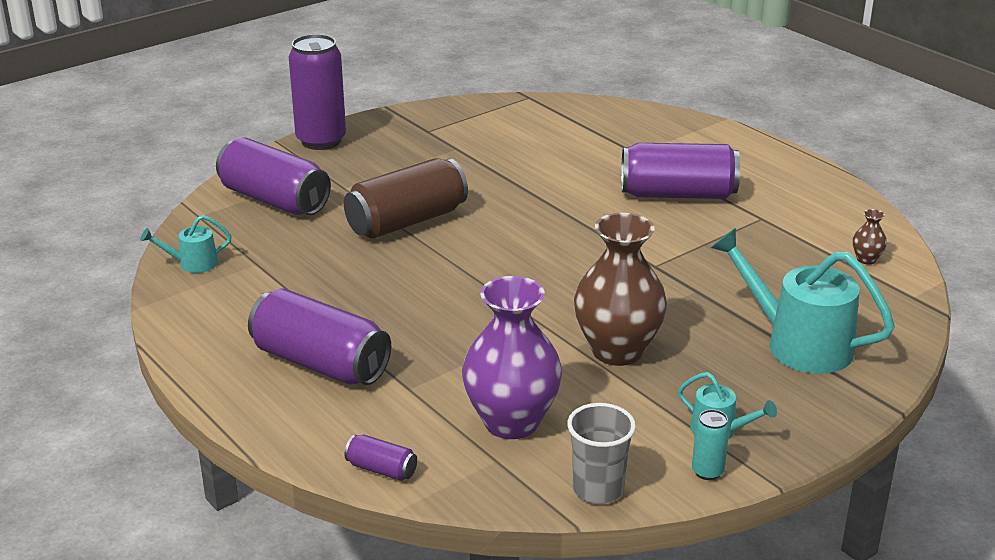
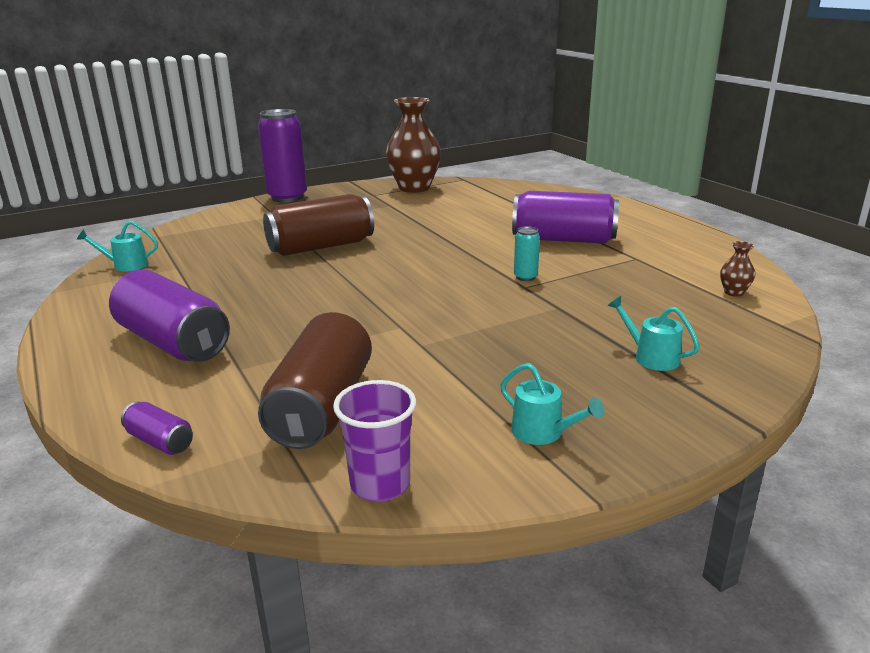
camera: 10 degrees right, 5 degrees down
purple can [216,137,331,215] -> none
purple vase [462,276,562,439] -> brown can [258,312,372,449]
grey cup [567,403,636,504] -> purple cup [333,380,416,502]
brown vase [574,213,667,366] -> brown vase moved to [386,97,441,193]
turquoise can [692,409,730,480] -> turquoise can moved to [514,226,540,281]
turquoise watering can [710,228,895,374] -> turquoise watering can [607,296,700,371], size x0.49

